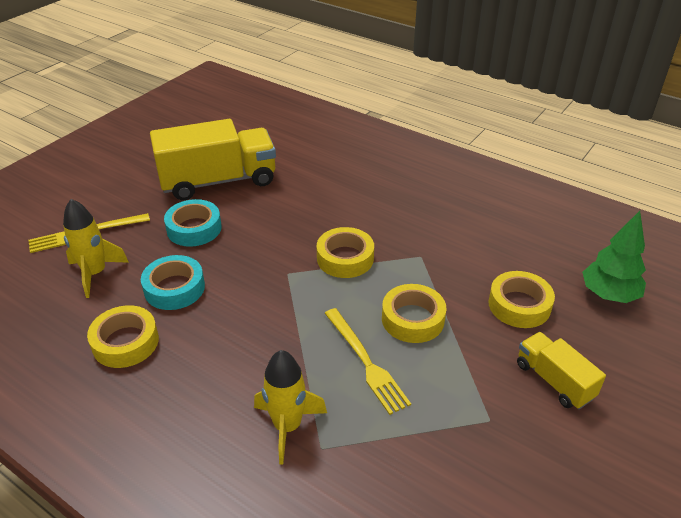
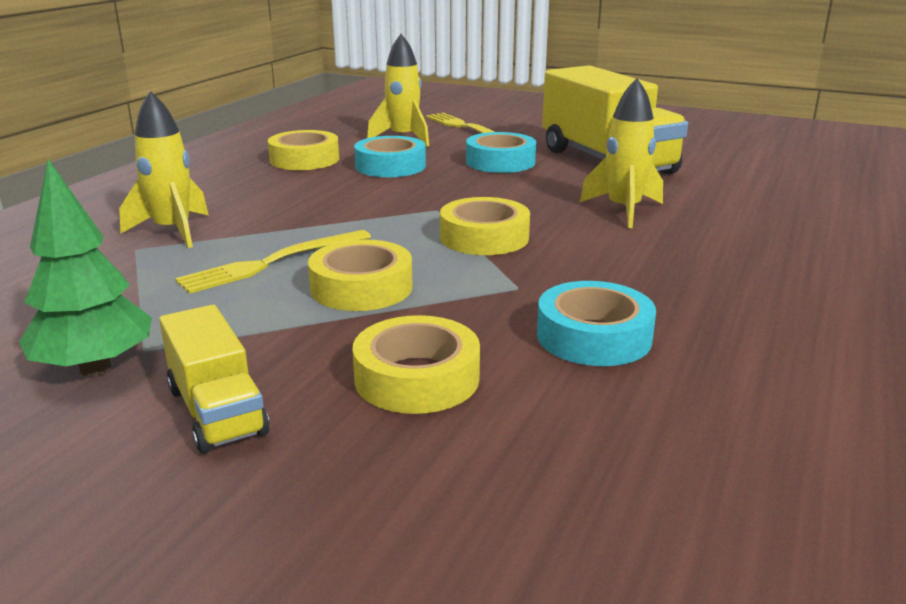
camera: 80 degrees right, 15 degrees down
yellow truck [517,332,606,409] -> yellow truck turned 105 degrees clockwise [159,305,270,453]
green tree [582,211,646,303] -> green tree moved to [19,159,152,376]
none -> turquoise tape [537,281,656,366]
none -> yellow rocket [580,78,663,228]

